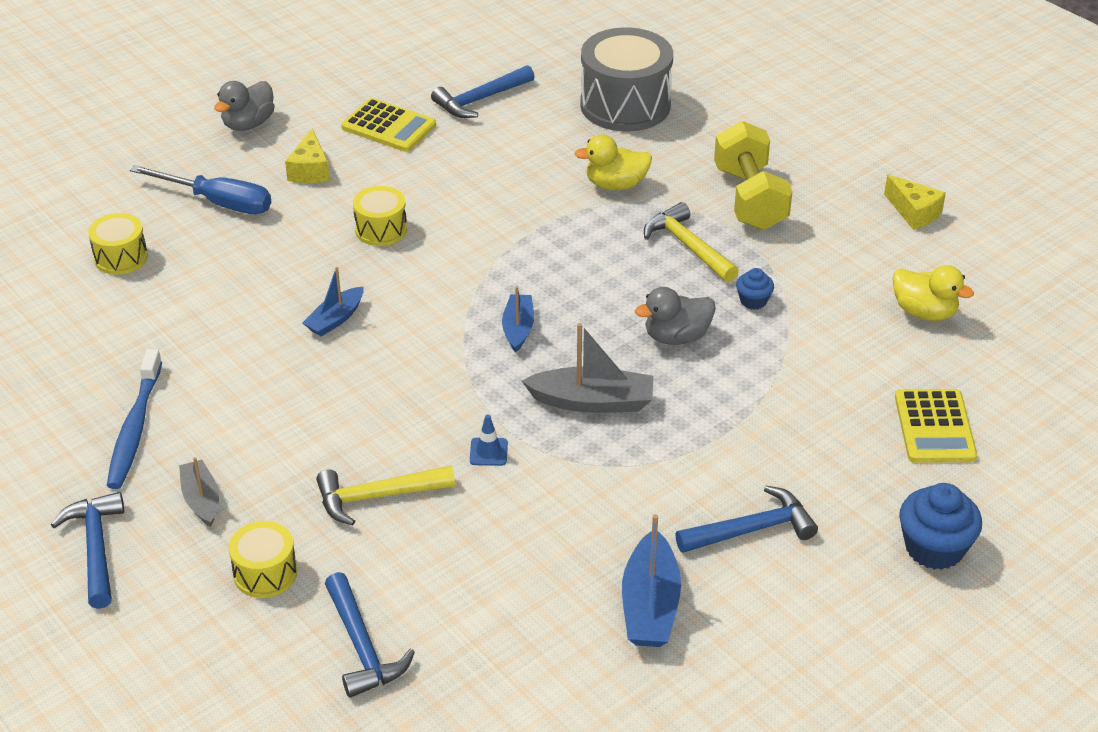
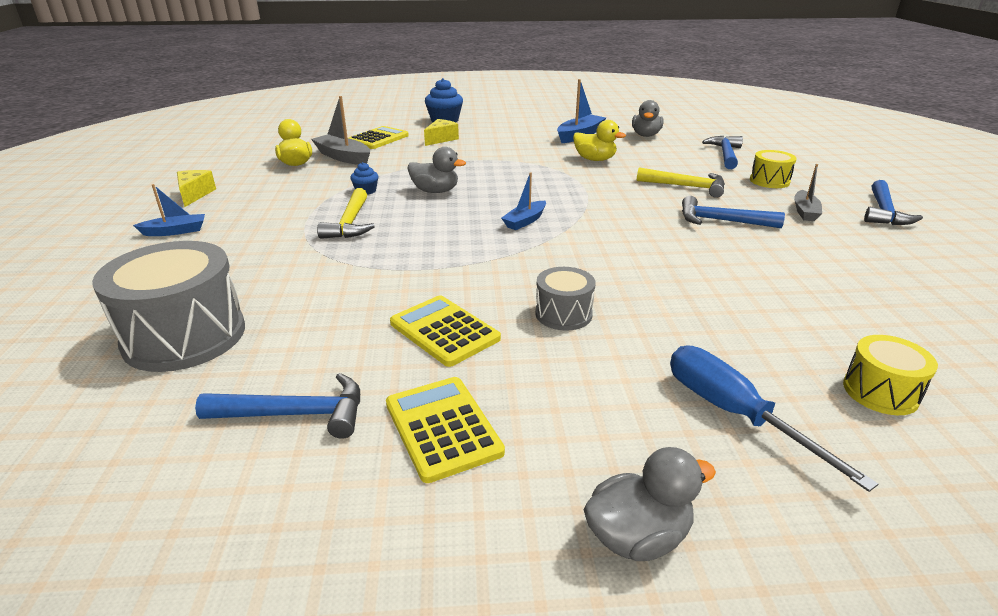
camera: 145 degrees left, 10 degrees down
blue toothbrush [107,349,162,489] -> none
yellow cheese [285,129,330,183] -> yellow cheese moved to [424,119,459,146]
blue boat [303,267,364,337] -> blue boat moved to [133,184,205,236]
yellow drum [353,186,407,246] -> grey drum [535,267,596,331]
blue traffic cone [470,414,508,466] -> none
grey boat [522,323,654,413] -> grey boat moved to [311,96,370,165]
yellow duck [575,134,652,190] -> yellow duck moved to [573,120,626,161]
blue hammer [675,486,818,553] -> blue hammer moved to [682,196,785,228]
yellow dumbbell [714,121,792,230] -> none
none -> yellow calculator [390,295,501,367]
none -> grey duck [632,100,664,137]

